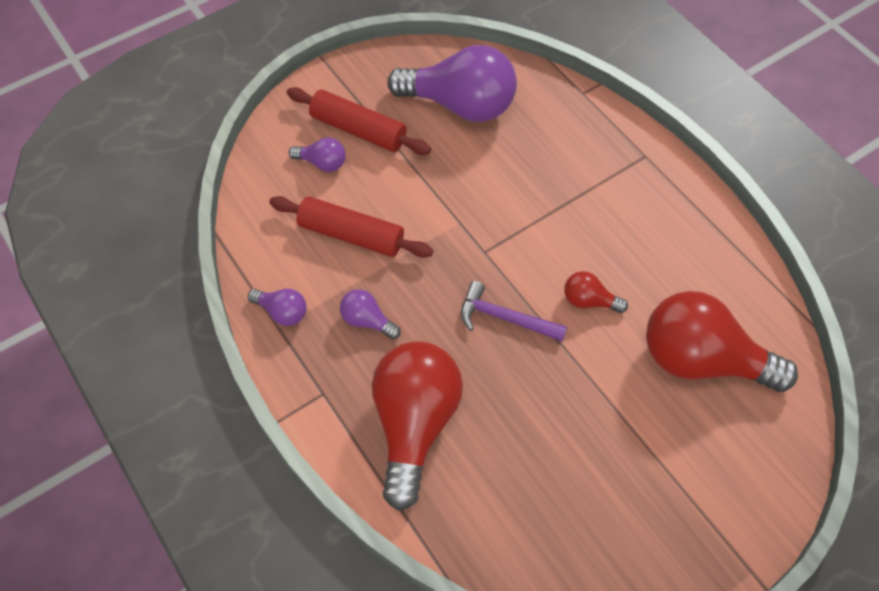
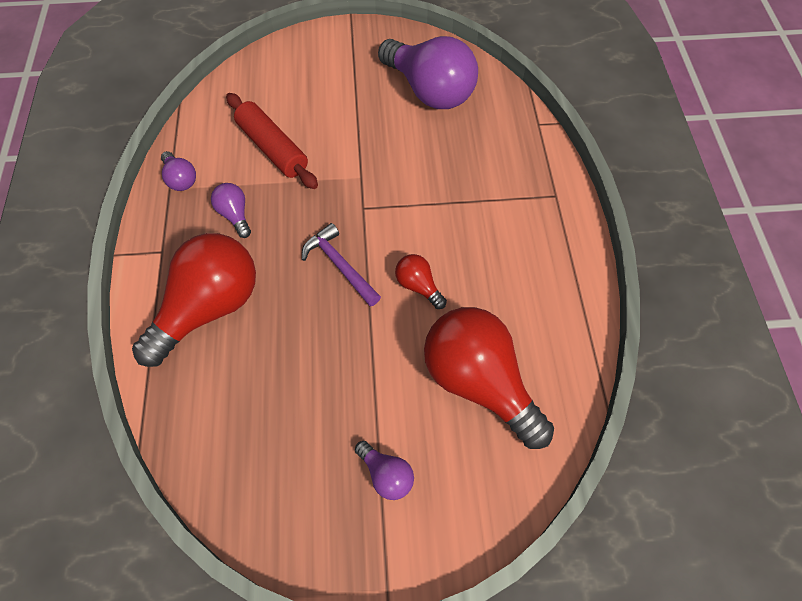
camera: 30 degrees right, 0 degrees up
red rolling pin [287,87,431,155] -> none
purple light bulb [289,138,346,172] -> purple light bulb moved to [355,441,414,500]

